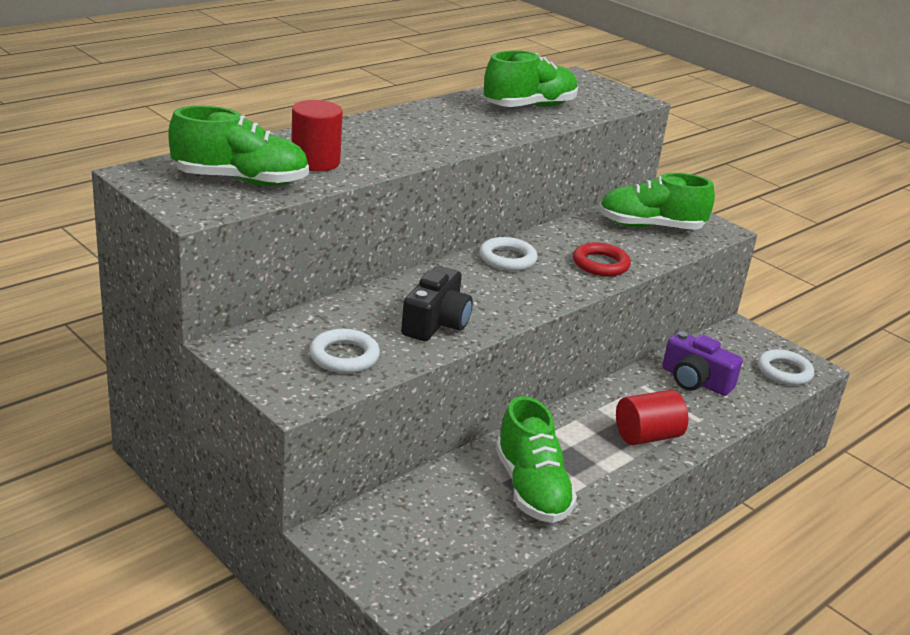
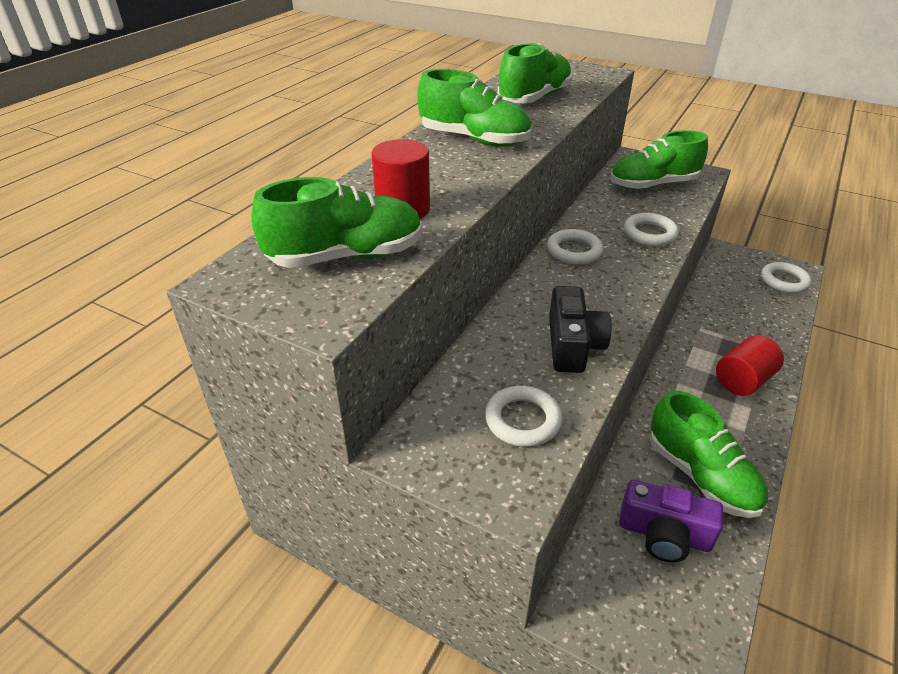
camera: 15 degrees left, 10 degrees up
red ring [573,242,631,276] -> white ring [624,213,679,246]
purple camera [662,331,743,396] -> purple camera moved to [619,480,723,562]
none -> green shoe [417,69,531,147]

